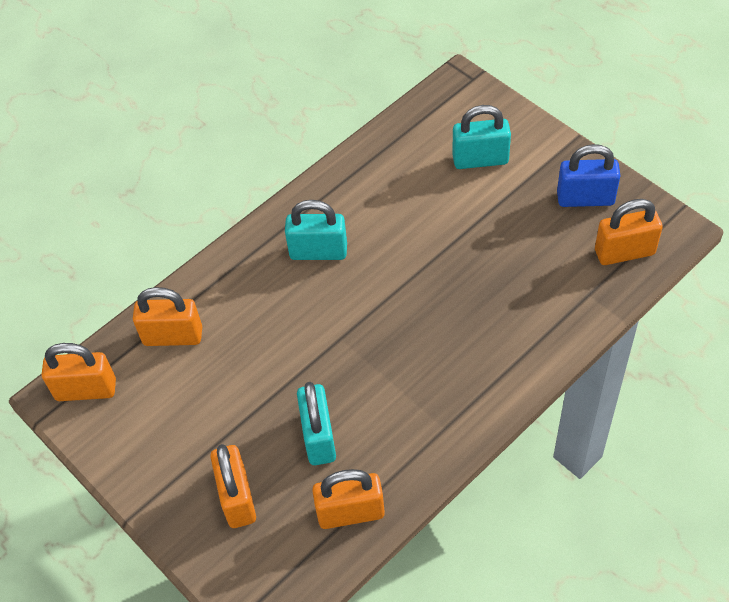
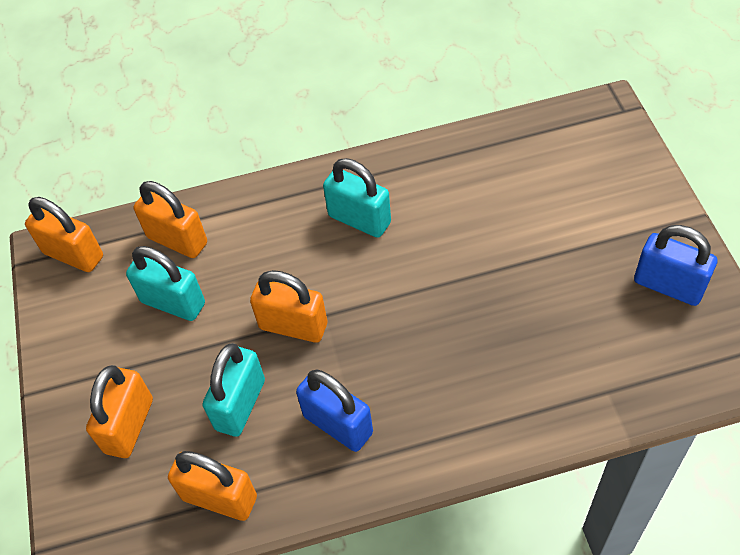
camera: 30 degrees right, 0 degrees up
turquoise padlock [452,105,511,169] -> turquoise padlock moved to [126,246,205,321]
orange padlock [595,199,663,265] -> orange padlock moved to [250,270,327,343]
none -> blue padlock [296,369,373,452]

